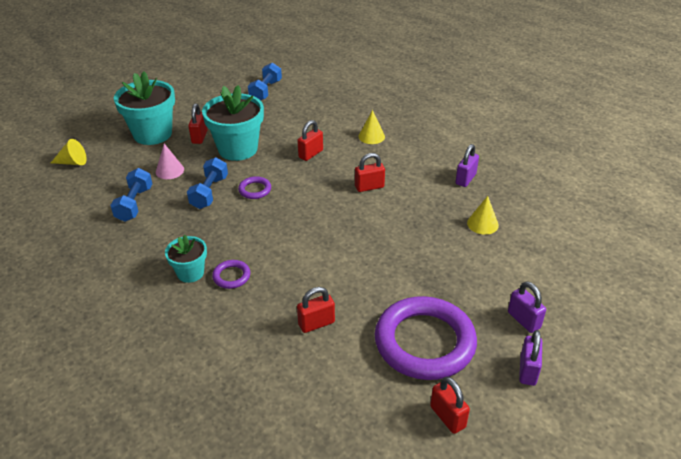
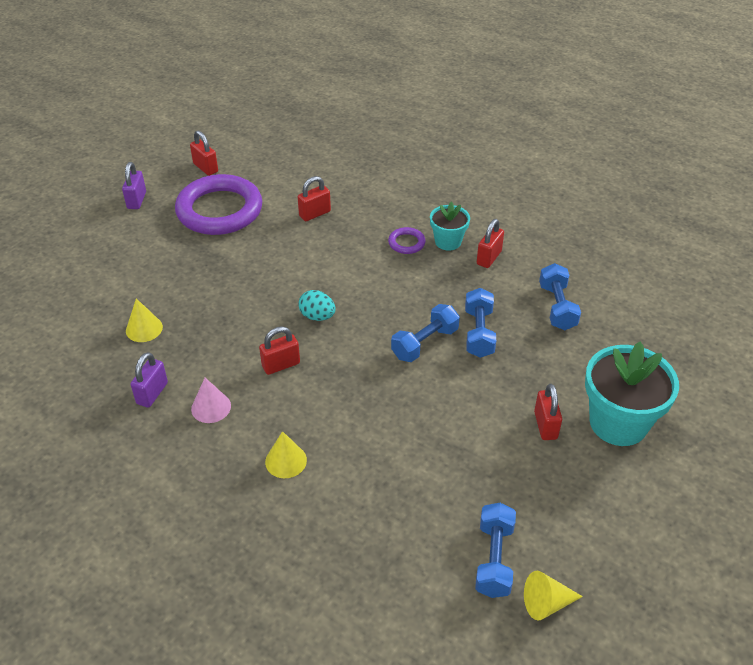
camera: 170 degrees right, 5 degrees up
yellow cone [51,139,87,165] -> yellow cone moved to [524,571,583,620]
pink cone [156,144,184,179] -> pink cone moved to [191,378,231,423]
turquoise flower pot [202,85,264,161] -> none
purple ring [238,176,271,199] -> blue dumbbell [391,304,460,362]
red padlock [297,120,323,161] -> red padlock moved to [477,219,504,268]
purple padlock [508,281,546,333] -> none
none -> turquoise egg [298,290,336,321]

